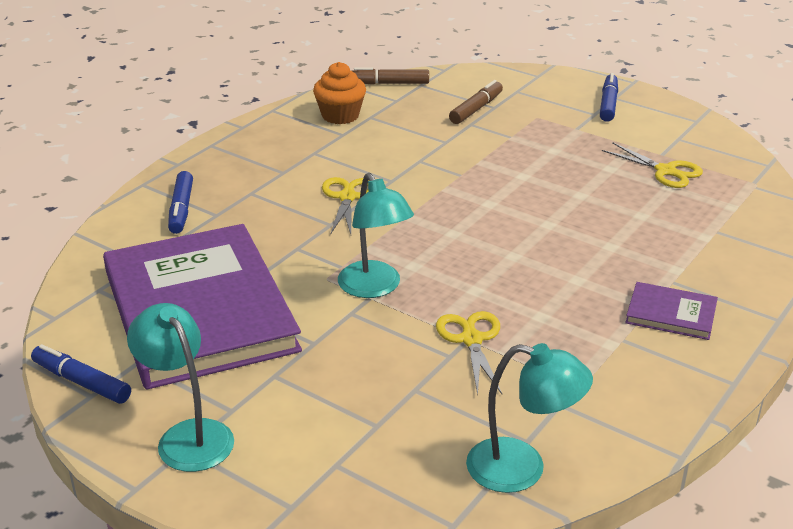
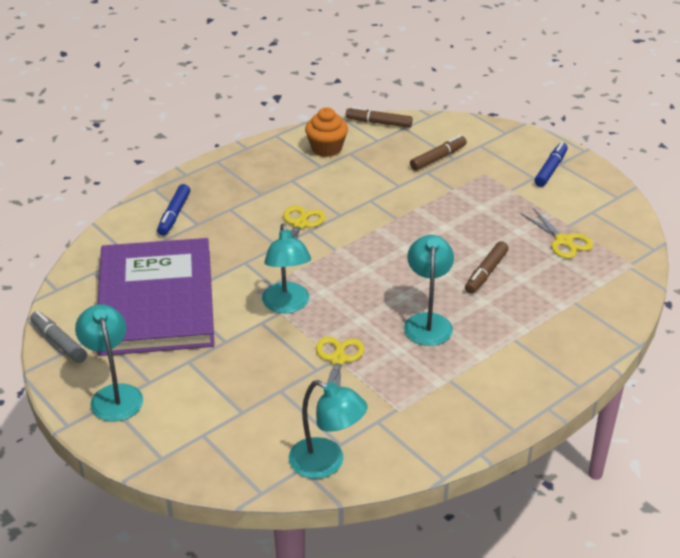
camera: 15 degrees right, 5 degrees up
blue marker [31,344,131,404] -> grey marker [30,311,87,363]
purple book [625,282,718,340] -> none
none -> turquoise lamp [404,235,454,346]
none -> brown marker [465,241,509,294]

